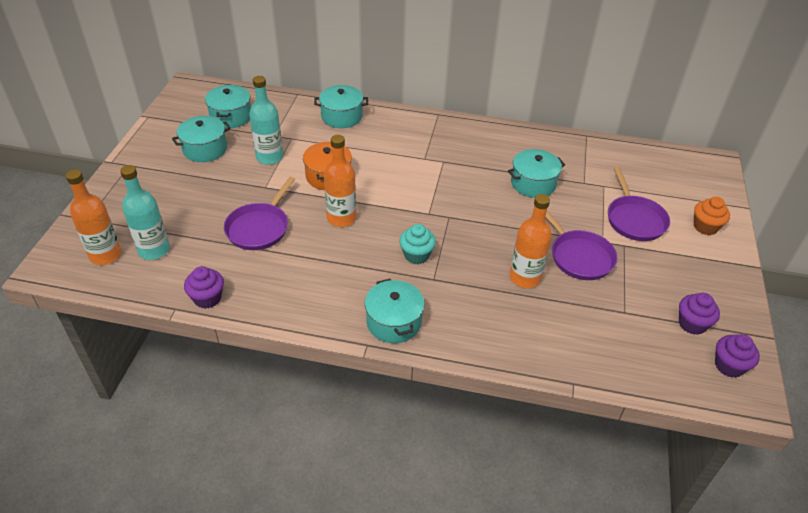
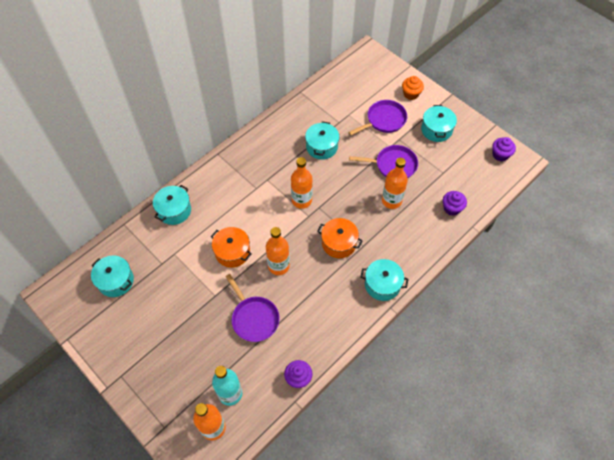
camera: 55 degrees left, 15 degrees up
turquoise pot [172,116,231,162] -> turquoise pot moved to [421,105,457,142]
turquoise bottle [249,76,283,165] -> none
turquoise cupcake [399,224,436,264] -> orange pot [317,218,363,258]
purple pan [608,167,670,241] -> purple pan turned 60 degrees counterclockwise [348,100,407,135]
purple cupcake [679,293,720,335] -> purple cupcake moved to [443,191,467,216]
none -> orange bottle [291,157,313,209]

